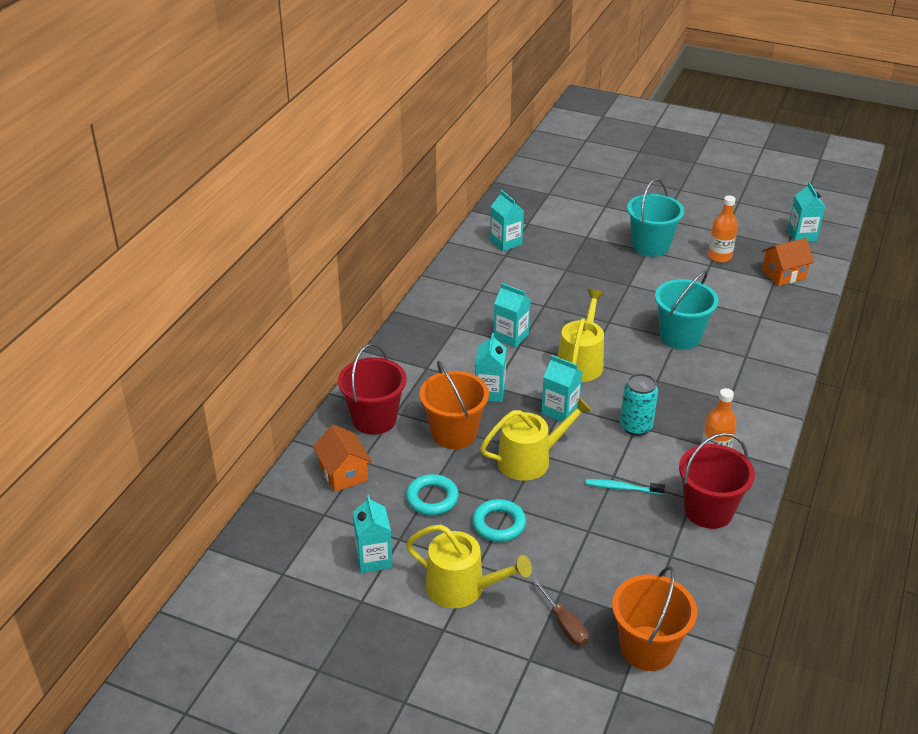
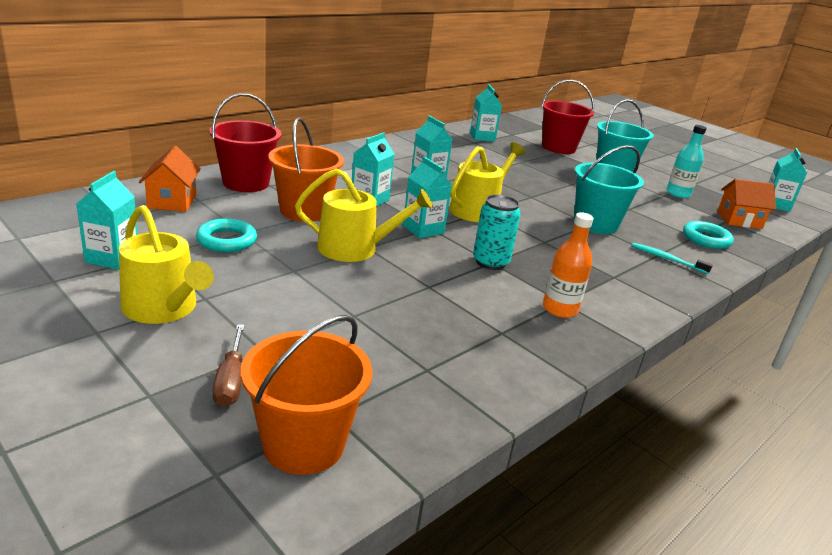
camera: 20 degrees right, 10 degrees down
turquoise ring [472,499,526,542] -> turquoise ring moved to [683,221,734,249]
turquoise toothbrush [586,479,665,495] -> turquoise toothbrush moved to [632,243,713,274]
red bucket [679,433,755,529] -> red bucket moved to [541,80,594,154]
orange bottle [708,195,738,262] -> turquoise bottle [666,125,707,198]

